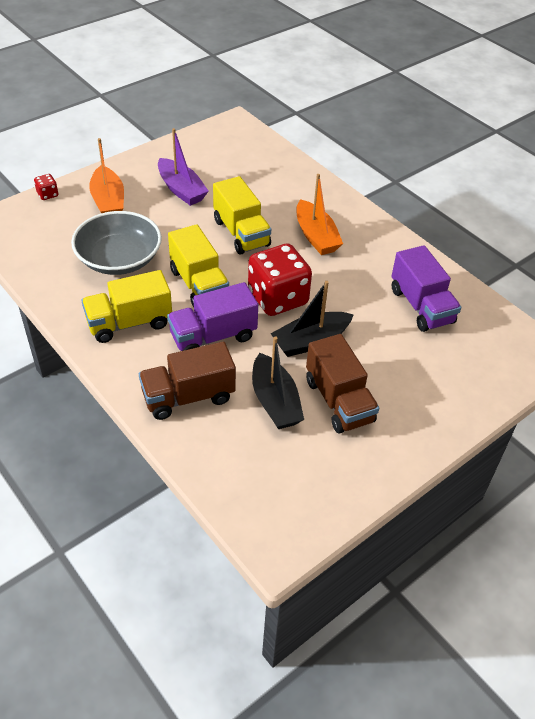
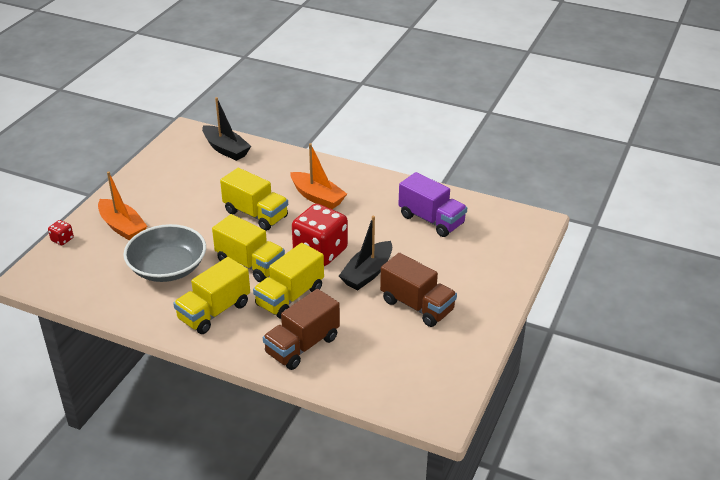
camera: 25 degrees left, 10 degrees down
purple boat [158,128,209,206] -> none
purple truck [167,282,258,351] -> yellow truck [253,243,324,319]
black boat [252,336,304,429] -> black boat moved to [202,97,251,161]

